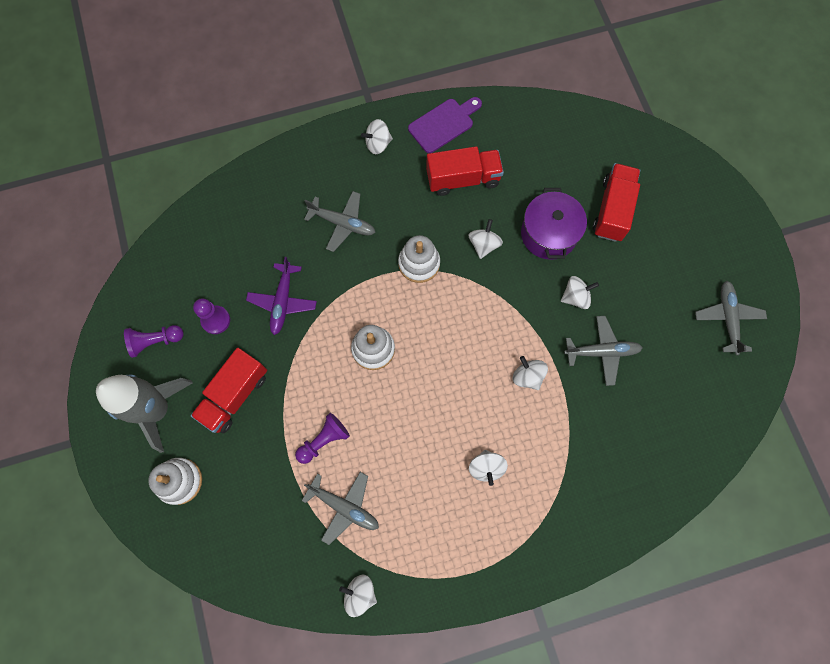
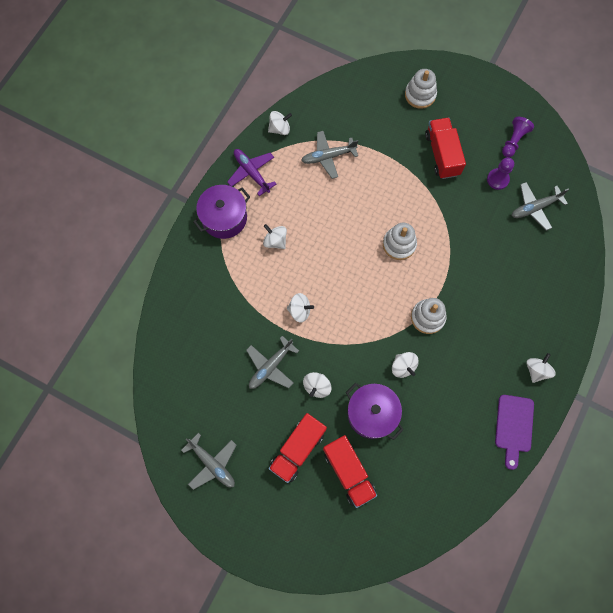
camera: 135 degrees right, 0 degrees up
grey rocket [96,374,193,453] -> none
purple plane [246,257,317,335] -> purple plane moved to [227,149,276,196]
purple pawn [295,413,350,464] -> none
grey plane [304,191,376,252] -> grey plane moved to [512,182,569,231]
red truck [426,146,504,196] -> red truck moved to [269,413,327,483]
none -> purple pot [193,185,250,239]

